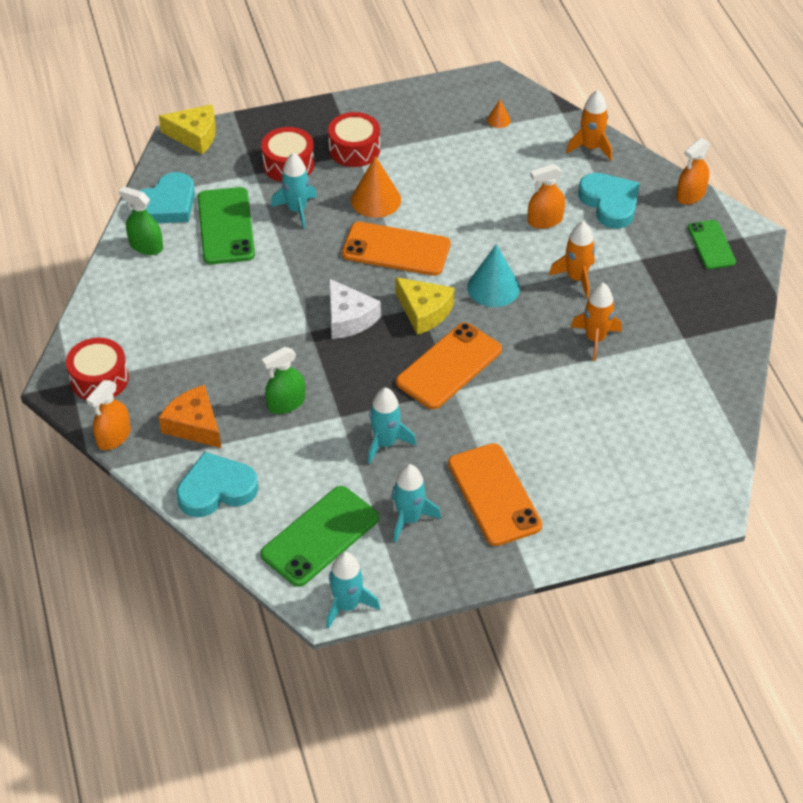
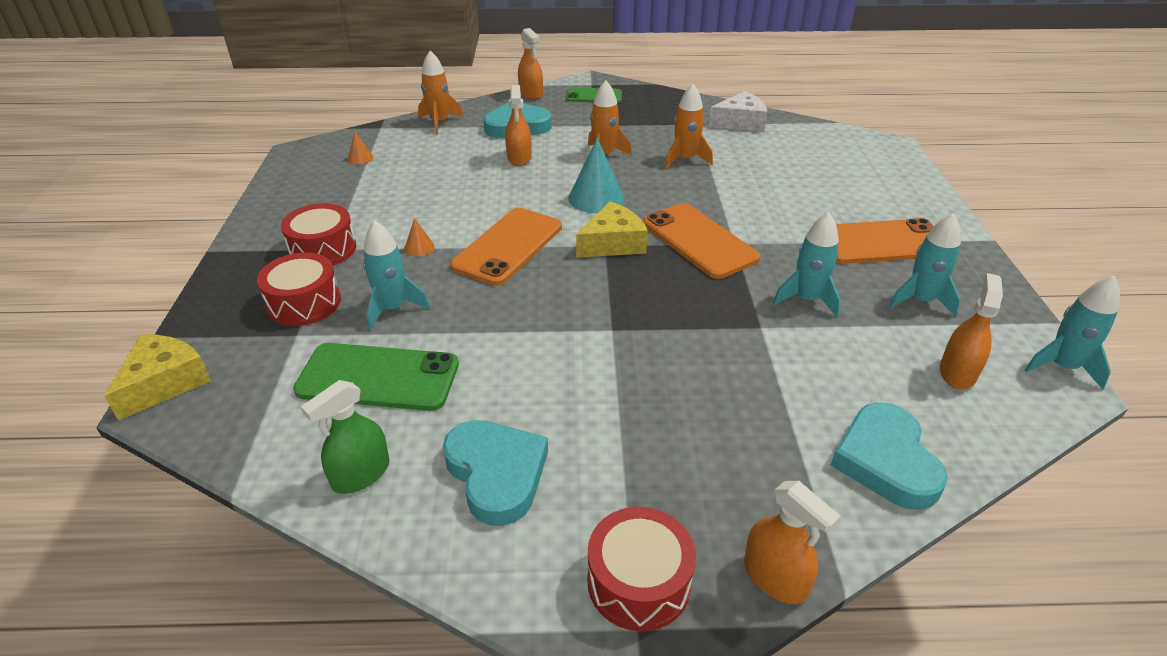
camera: 75 degrees left, 10 degrees down
turquoise heart [132,172,195,223] -> turquoise heart moved to [443,420,548,526]
orange cheese [159,385,221,448] -> none
green phone [260,486,379,587] -> orange spray bottle [940,273,1003,389]
green spray bottle [262,347,305,414] -> none
white cheese [329,279,381,339] -> white cheese moved to [709,91,767,132]
orange cone [351,156,401,218] -> orange cone [404,218,435,256], size x0.49

